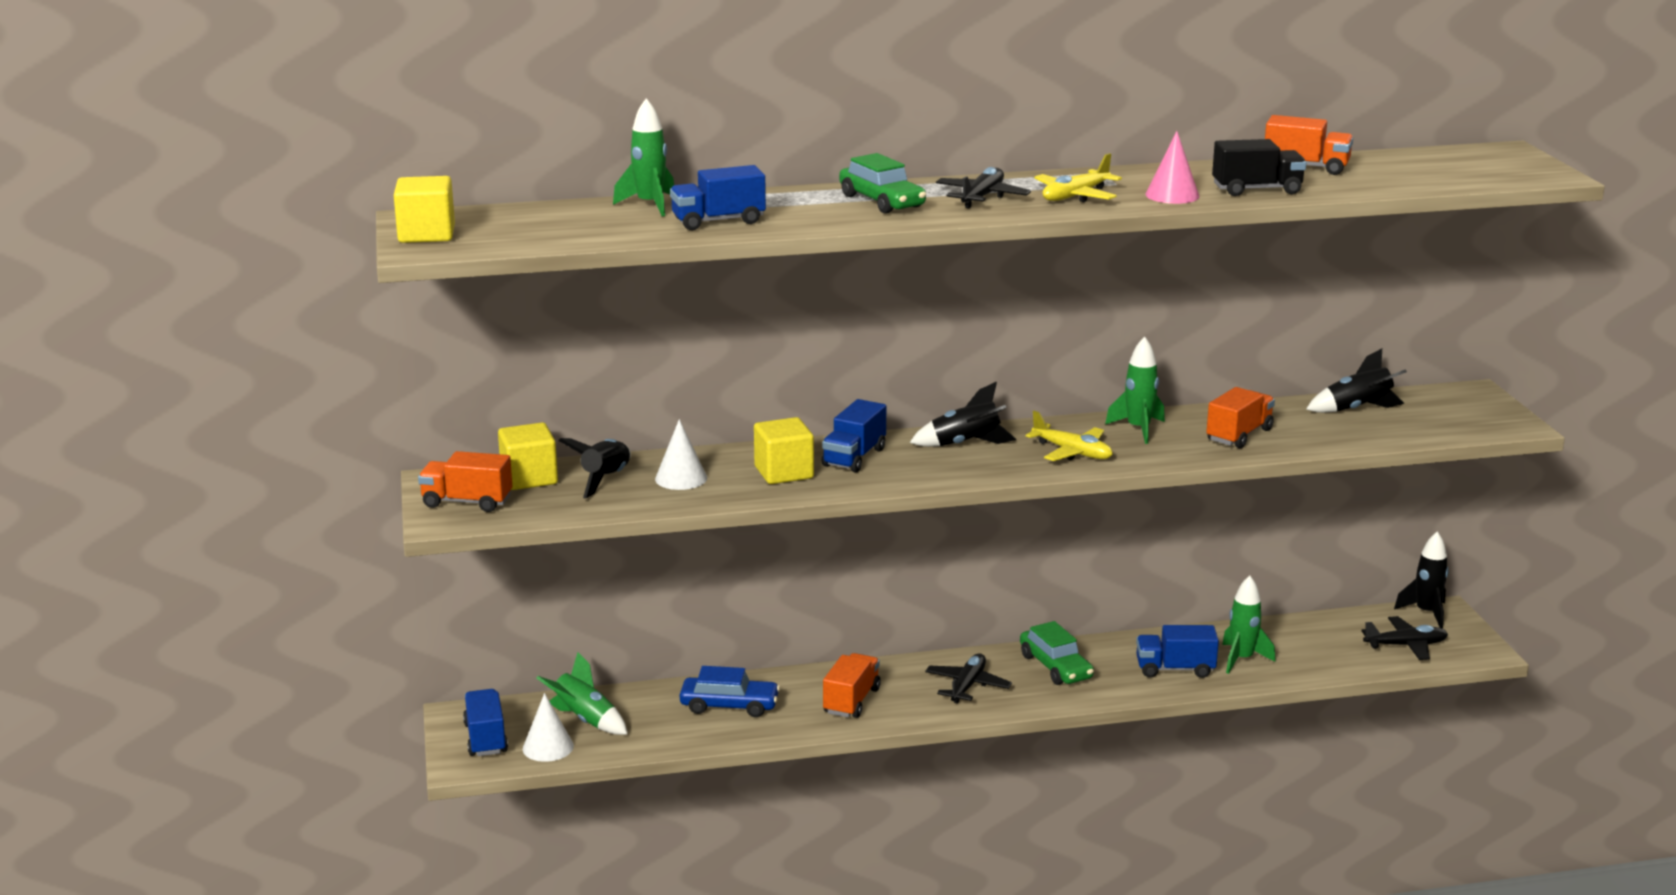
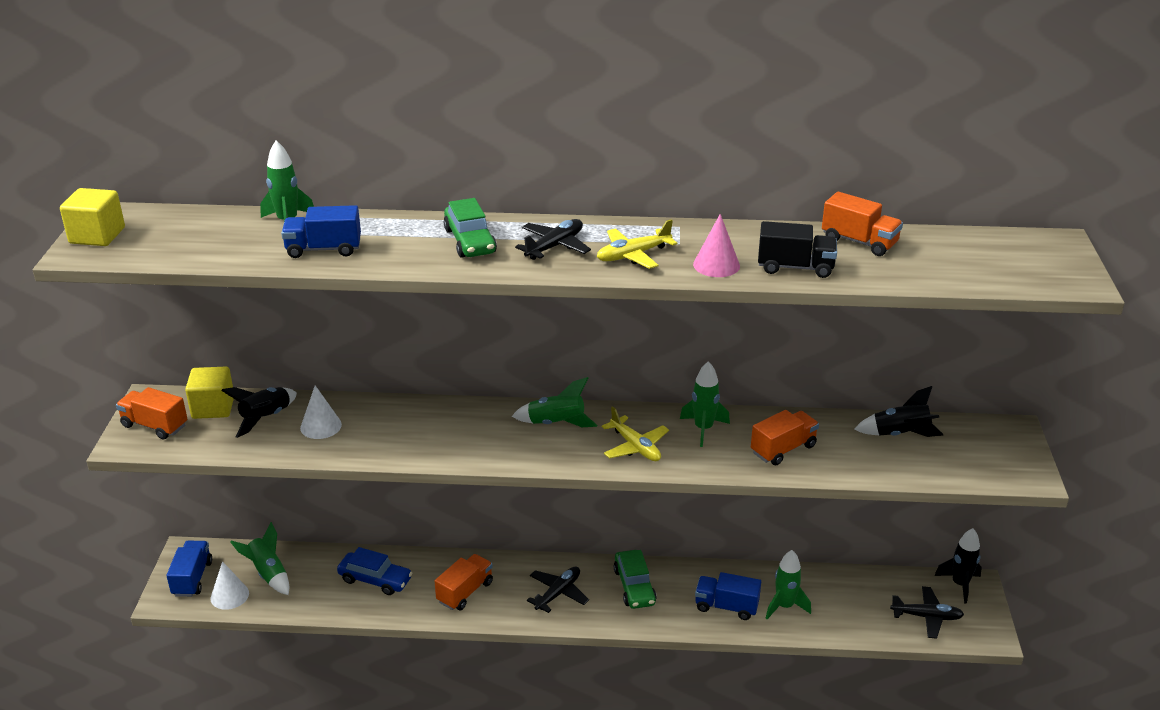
camera: 15 degrees right, 10 degrees up
yellow cube [754,417,814,484] -> none
blue truck [822,399,886,473] -> none
black rocket [910,382,1016,447] -> green rocket [512,377,597,427]

